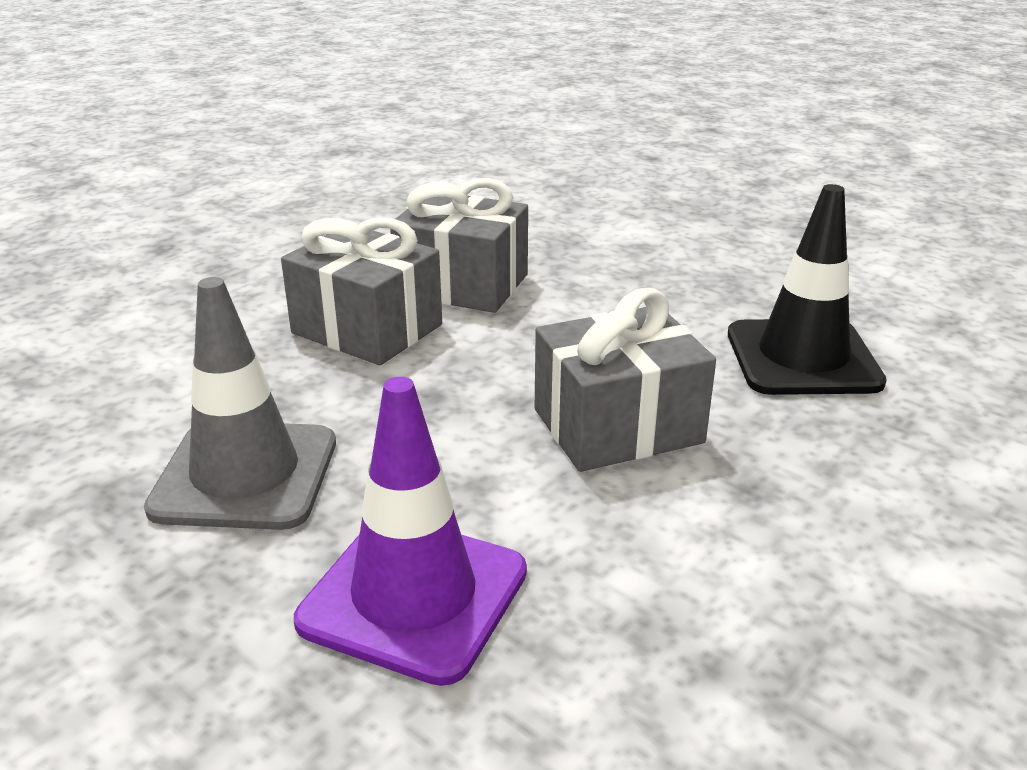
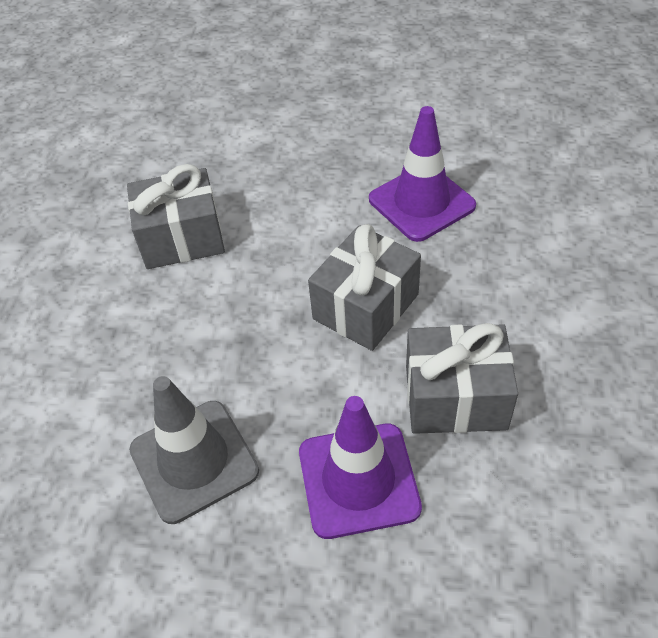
camera: 30 degrees left, 20 degrees up
grey gift [281,217,442,365] -> grey gift moved to [406,323,518,434]
black traffic cone [728,184,887,395] -> purple traffic cone [369,106,476,242]

